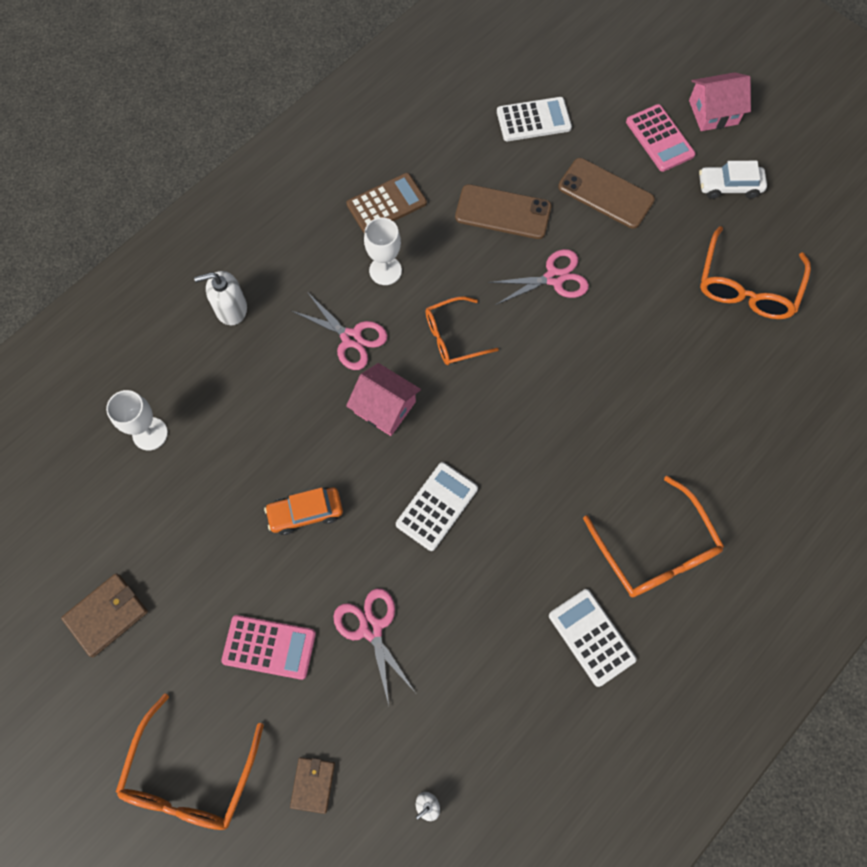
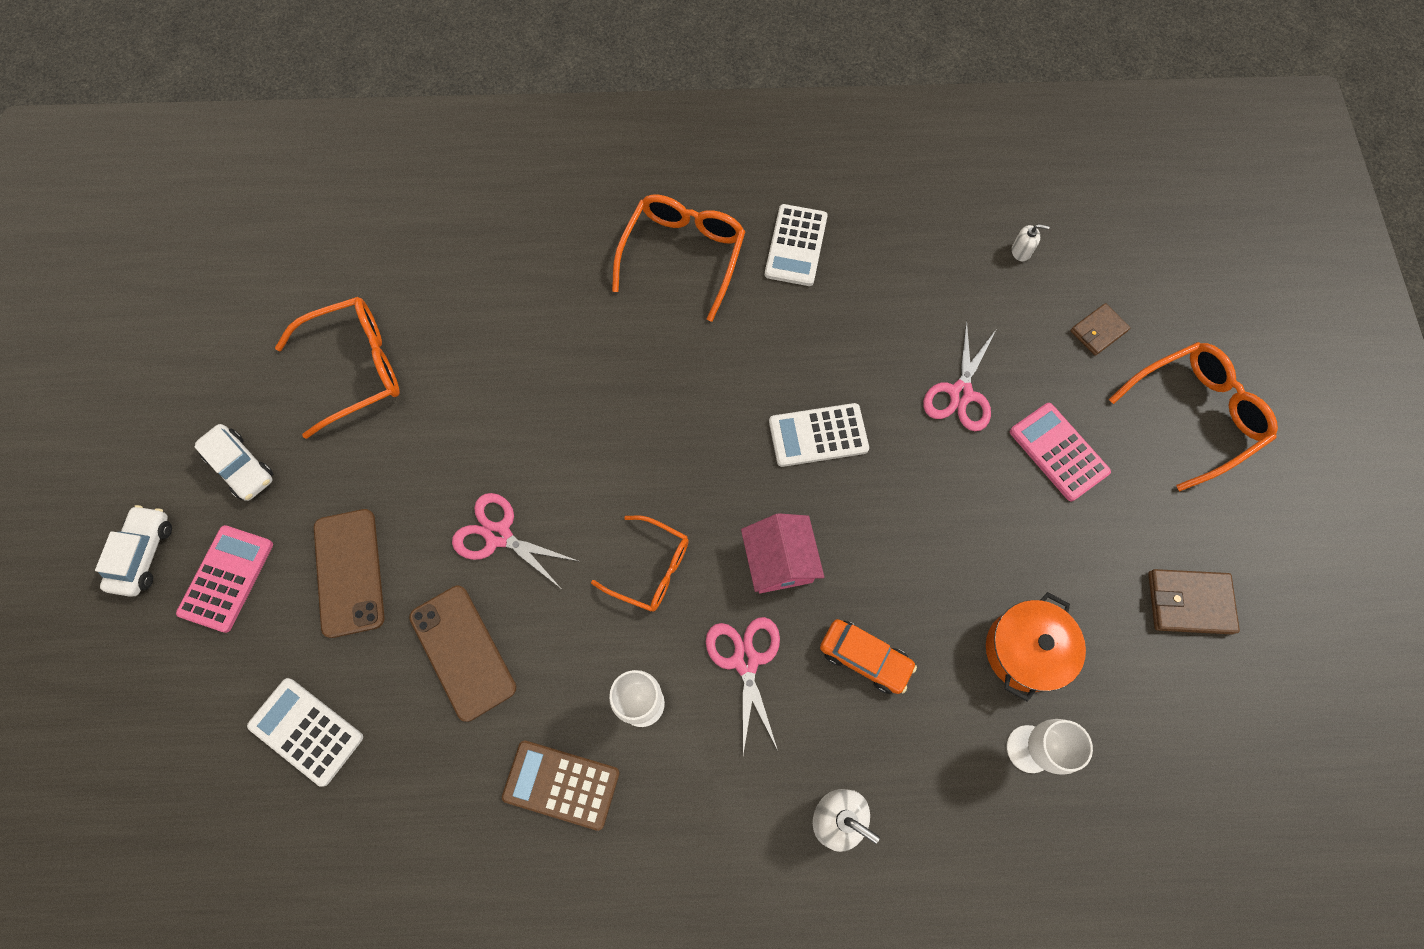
camera: 135 degrees left, 0 degrees up
orange car [264,487,343,535] -> orange car moved to [820,619,917,694]
pink house [689,72,751,131] -> white car [95,505,172,597]
none -> orange pot [986,592,1086,702]

